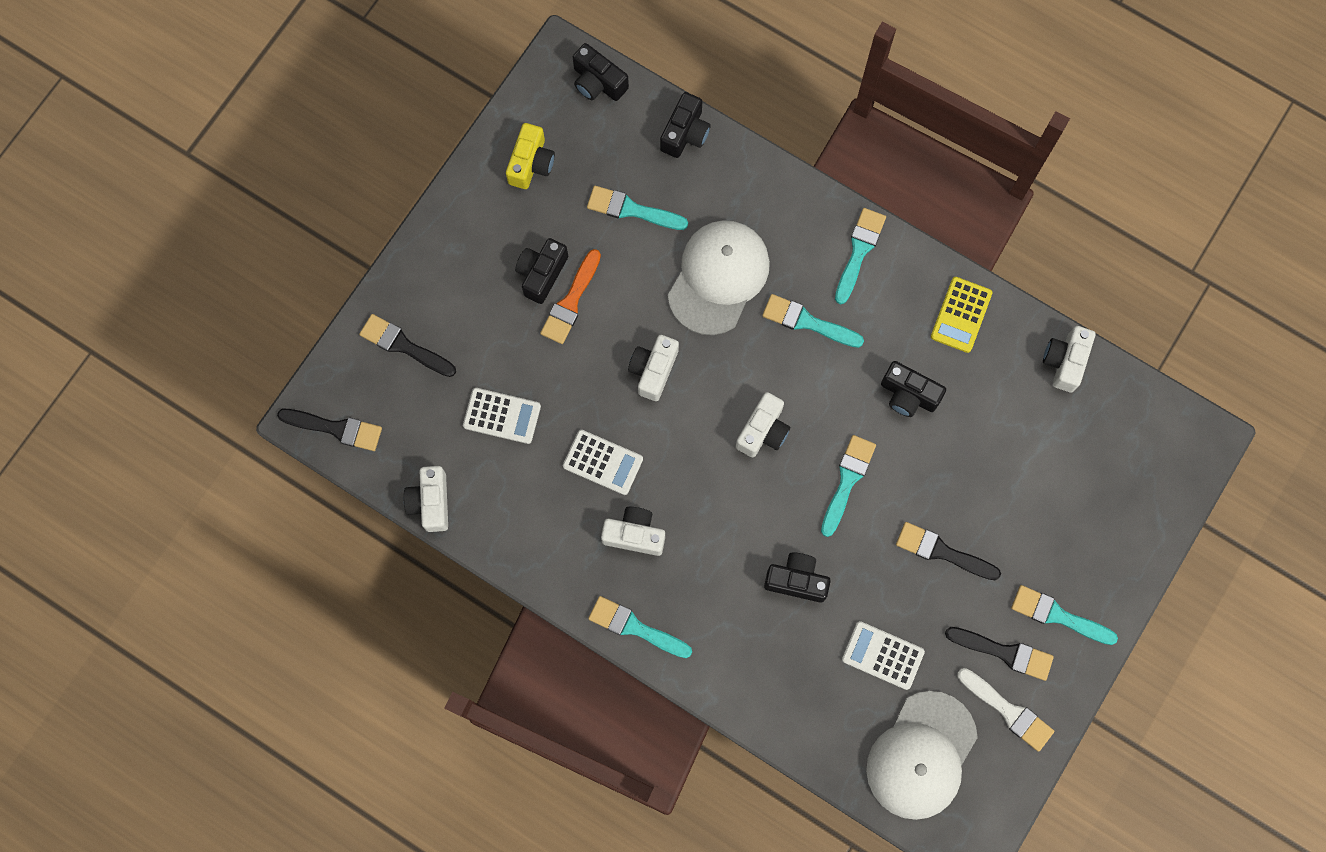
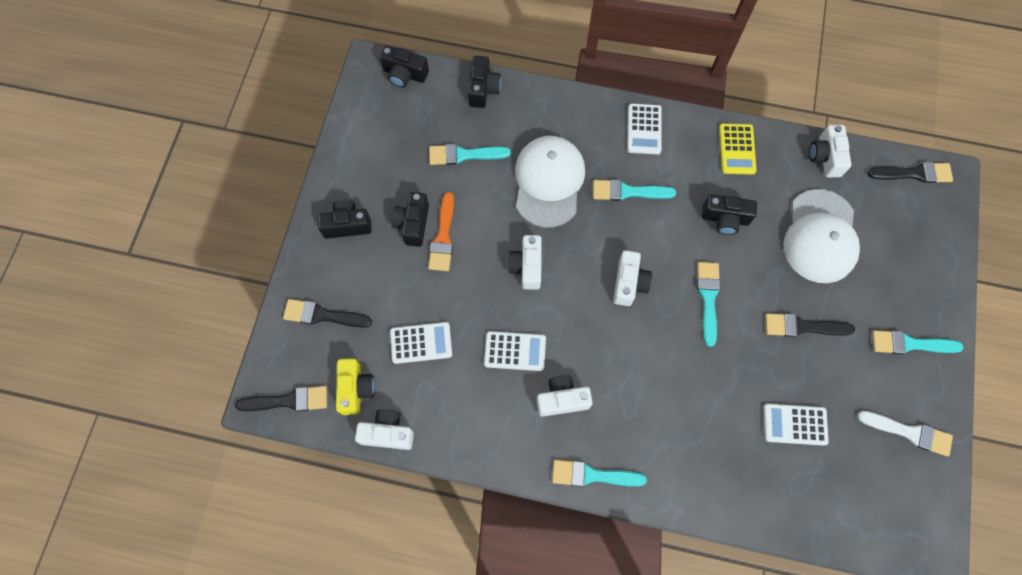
camera: 20 degrees left, 5 degrees down
white camera [404,466,448,532] -> white camera turned 120 degrees clockwise [355,410,414,450]
yellow camera [506,123,555,189] -> yellow camera moved to [336,358,375,415]
black camera [764,552,831,603] -> black camera moved to [318,199,372,239]
turquoise brush [835,208,886,304] -> white calculator [627,104,662,155]
white cap [866,691,978,820] -> white cap moved to [783,189,860,283]
black brush [945,627,1054,681] -> black brush moved to [867,162,953,183]

